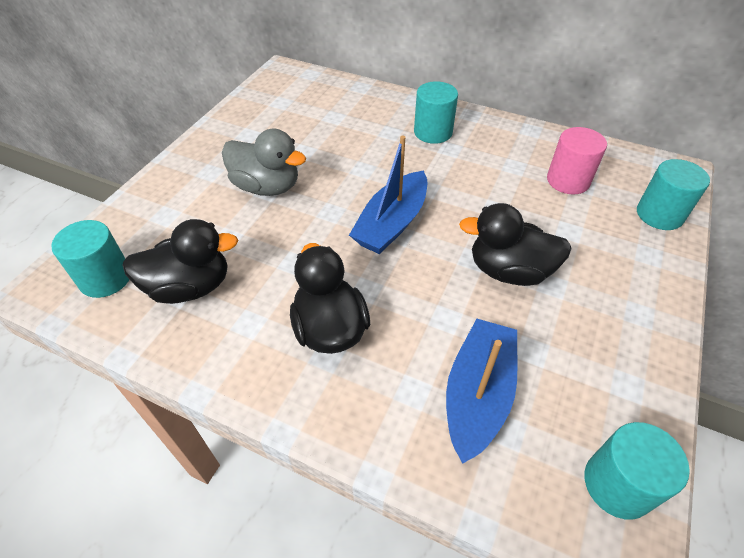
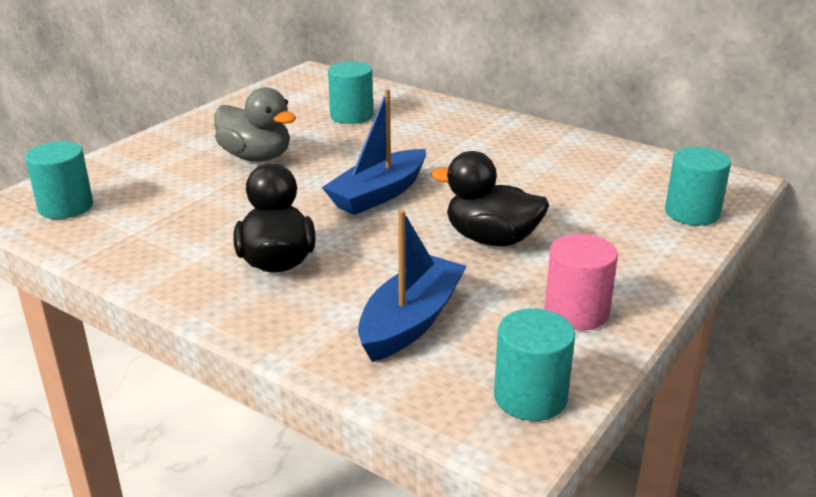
camera: 10 degrees right, 20 degrees down
black duck [122,219,238,304] -> none
turquoise cylinder [414,81,458,144] -> turquoise cylinder moved to [328,62,373,124]
pink cylinder [547,127,607,194] -> pink cylinder moved to [545,234,618,330]

